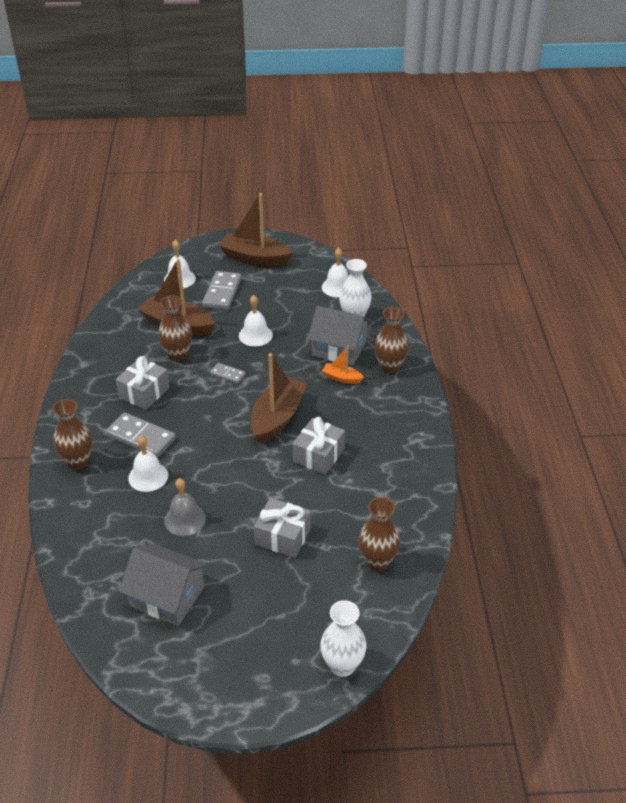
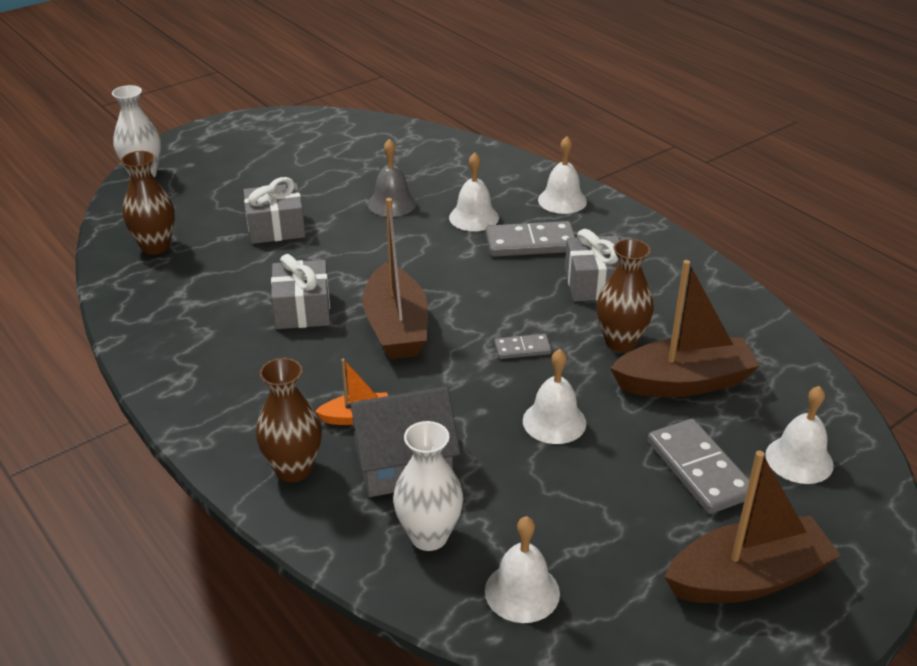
camera: 145 degrees right, 5 degrees down
brown vase [52,399,92,470] -> white bell [538,136,587,214]
grey house [119,544,208,626] -> none

